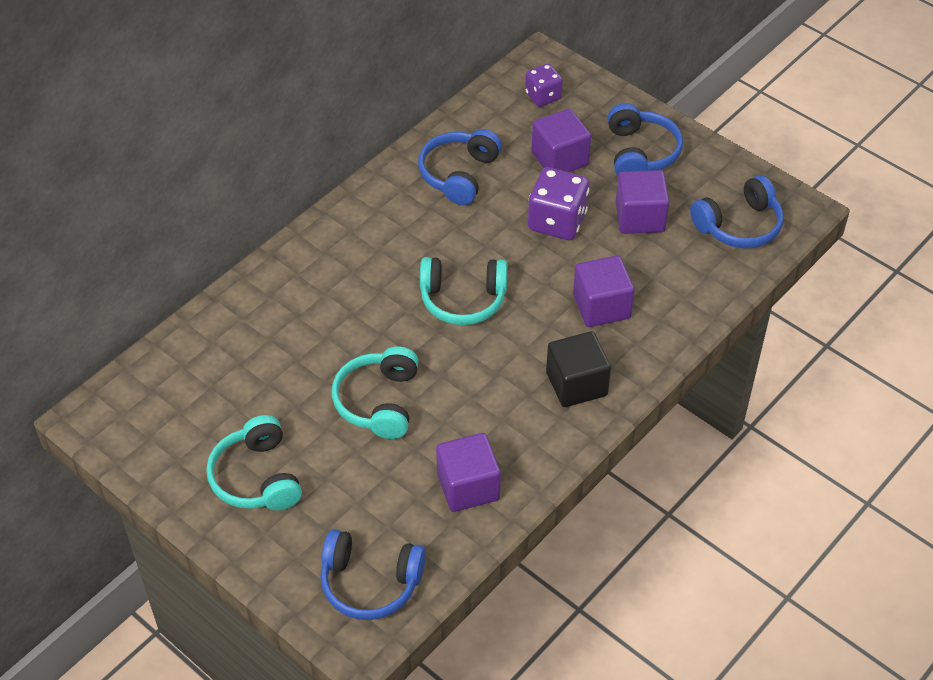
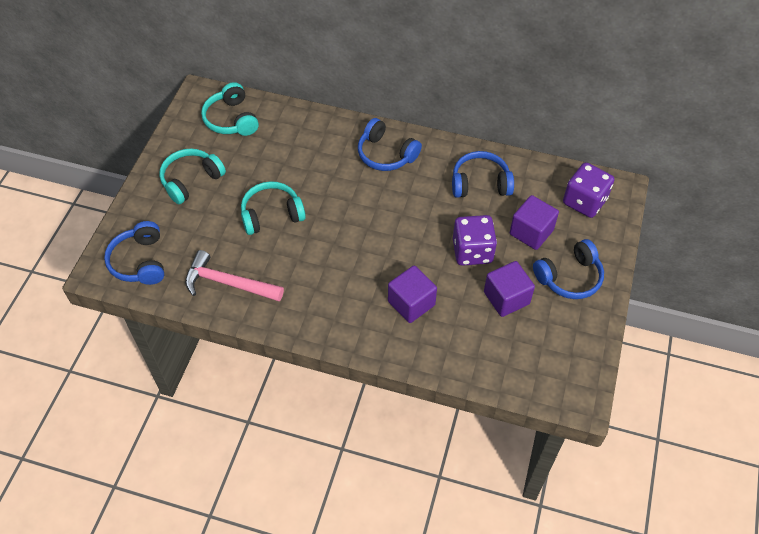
camera: 65 degrees right, 5 degrees up
turquoise headphones [420,257,508,325] -> turquoise headphones moved to [201,82,259,136]
purple cube [436,433,501,512] -> pink hammer [185,250,284,301]
purple dice [525,63,563,107] -> purple dice [563,162,614,218], size x1.61
black cube [546,331,611,407] -> none
blue headphones [690,175,784,248] -> blue headphones moved to [358,118,422,171]

